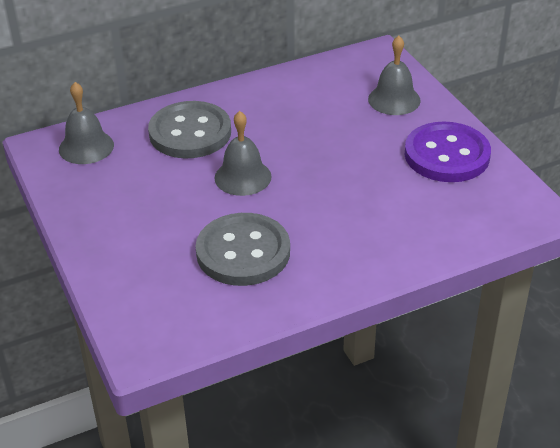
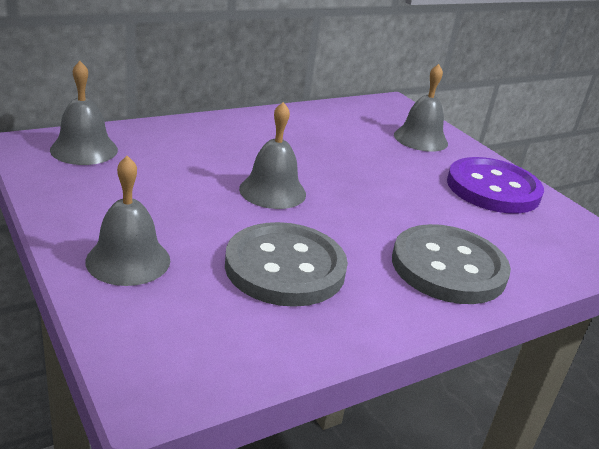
camera: 10 degrees left, 10 degrees down
grey button [148,101,231,158] -> grey button moved to [392,224,511,304]
none -> grey bell [85,156,170,286]

